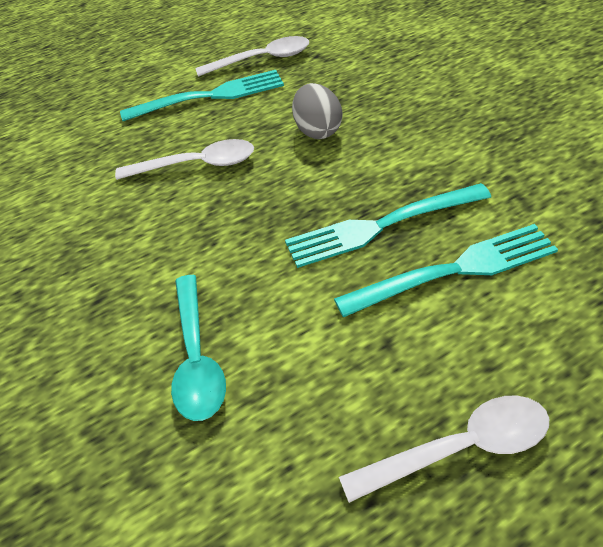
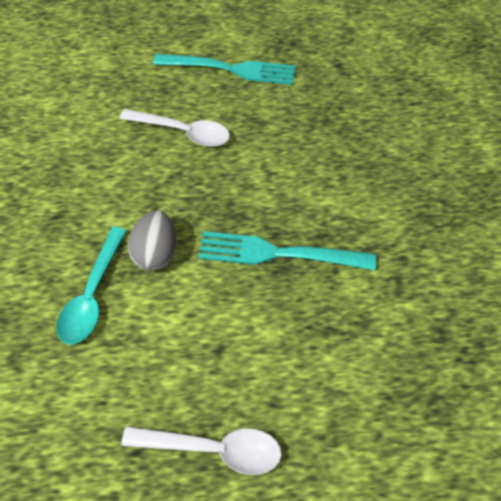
camera: 20 degrees right, 10 degrees up
white spoon [195,36,309,77] -> none
grey egg [292,83,342,139] -> grey egg moved to [128,211,177,271]
turquoise fork [334,224,558,317] -> none

